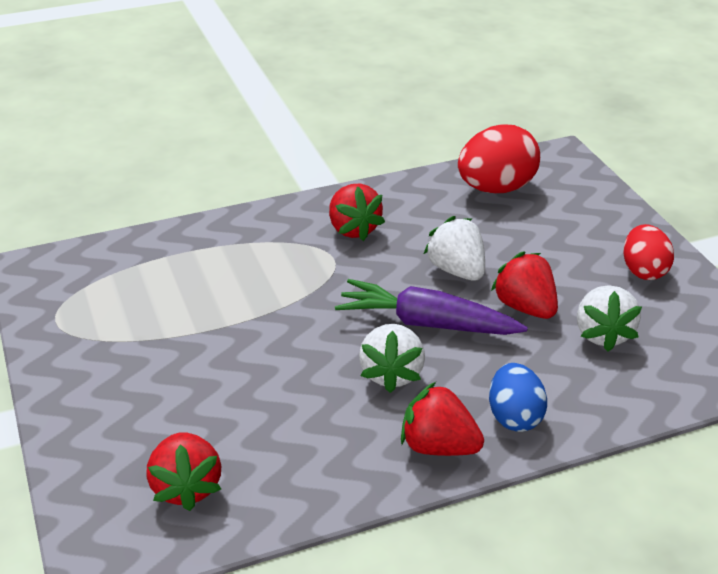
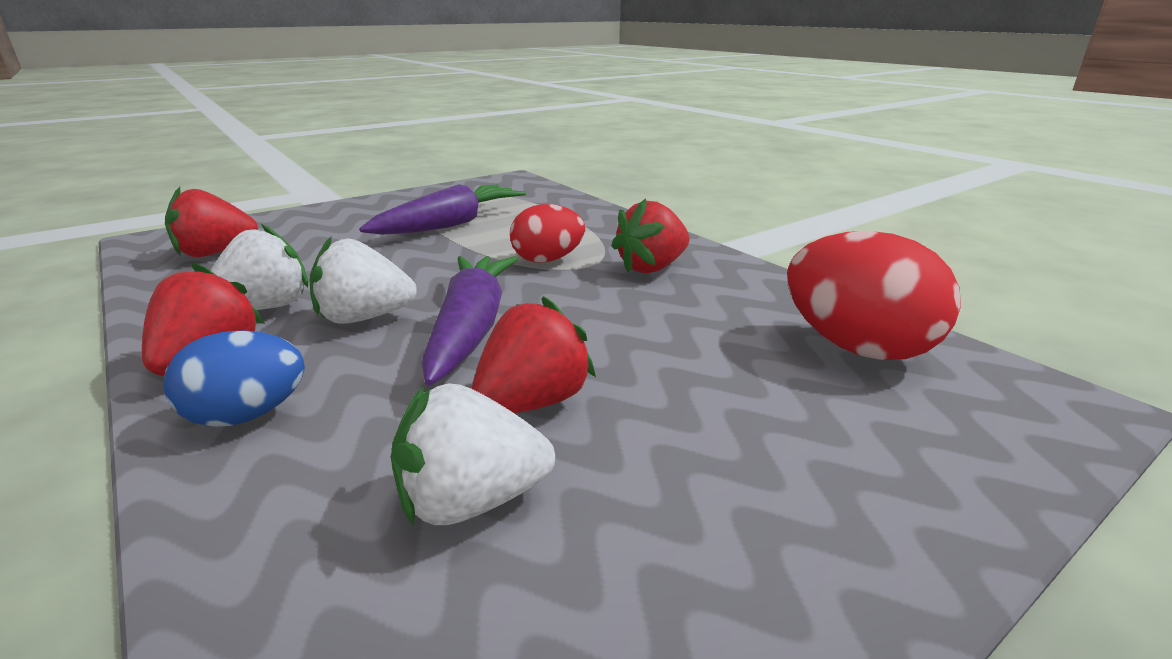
camera: 75 degrees right, 10 degrees down
white strawberry [424,216,485,281] -> white strawberry moved to [210,224,308,310]
red egg [624,224,674,280] -> red egg moved to [510,204,585,263]
none -> purple carrot [359,184,526,235]

